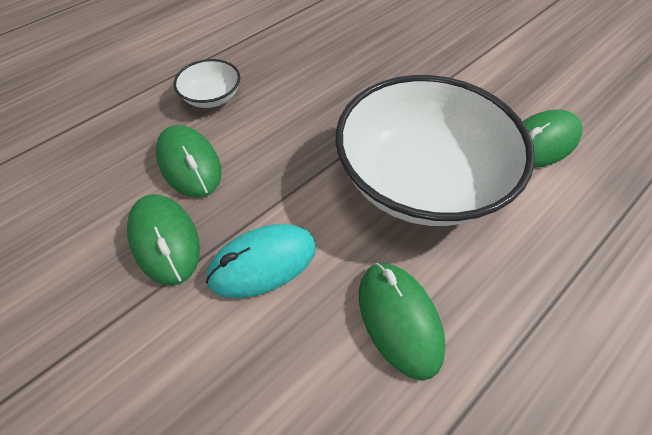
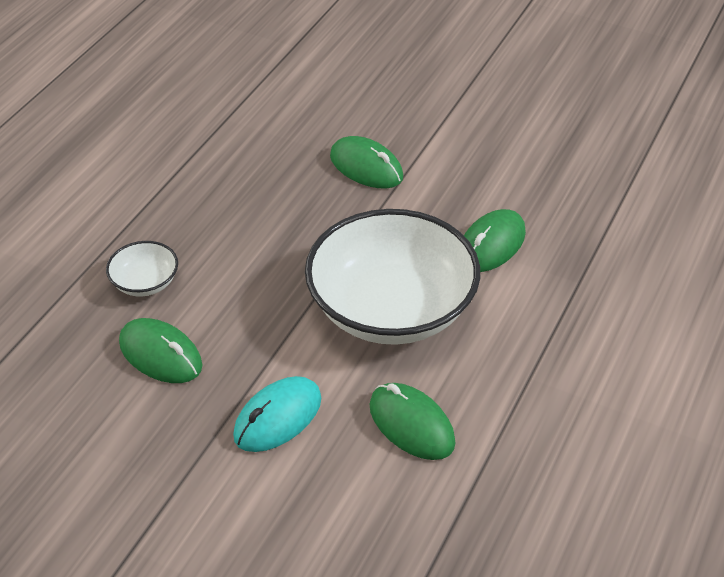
camera: 20 degrees left, 10 degrees down
green mouse [127,194,200,286] -> green mouse moved to [330,136,403,189]

